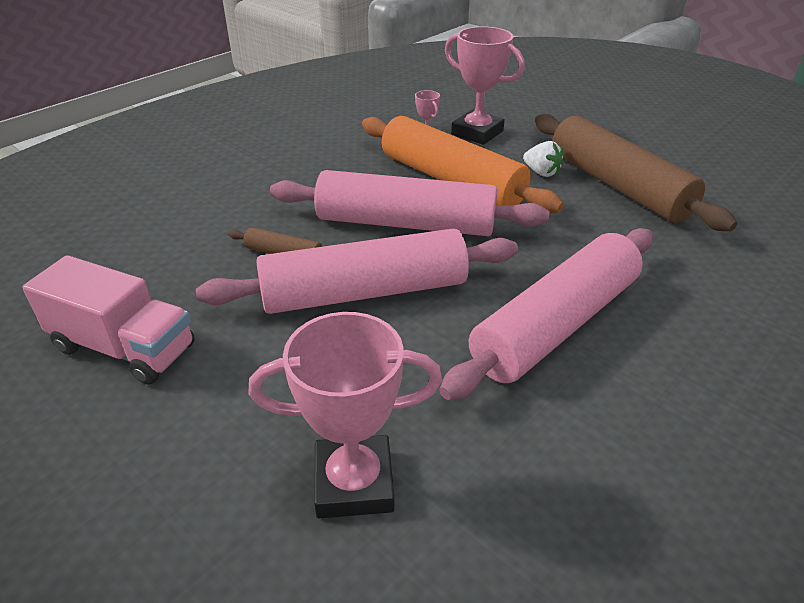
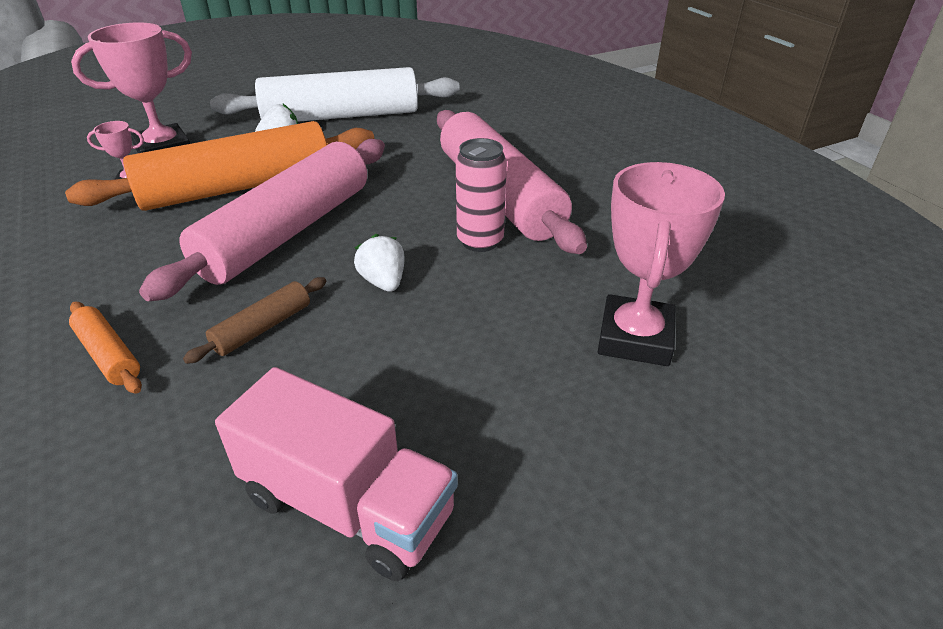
camera: 70 degrees left, 0 degrees up
pink truck [22,255,195,385] -> pink truck turned 75 degrees clockwise [215,367,458,581]
pink rolling pin [196,228,518,314] -> white strawberry [354,234,405,292]
brown rolling pin [535,114,737,231] -> white rolling pin [210,67,460,122]
none -> orange rolling pin [69,302,142,394]
none -> pink can [456,138,507,252]

